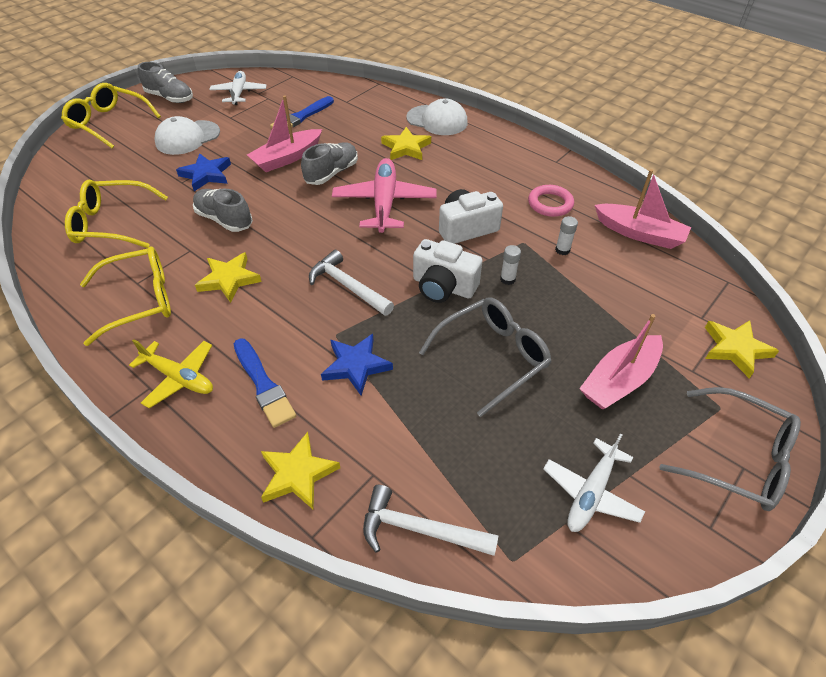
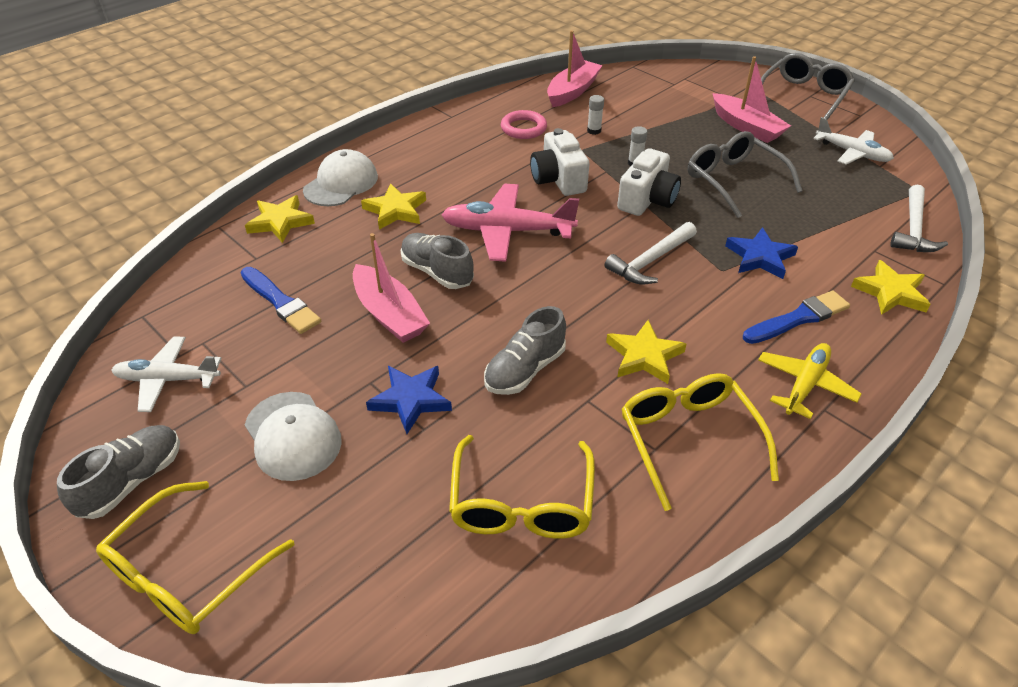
camera: 85 degrees left, 5 degrees down
yellow star [705,320,779,378] -> yellow star moved to [245,195,315,243]

